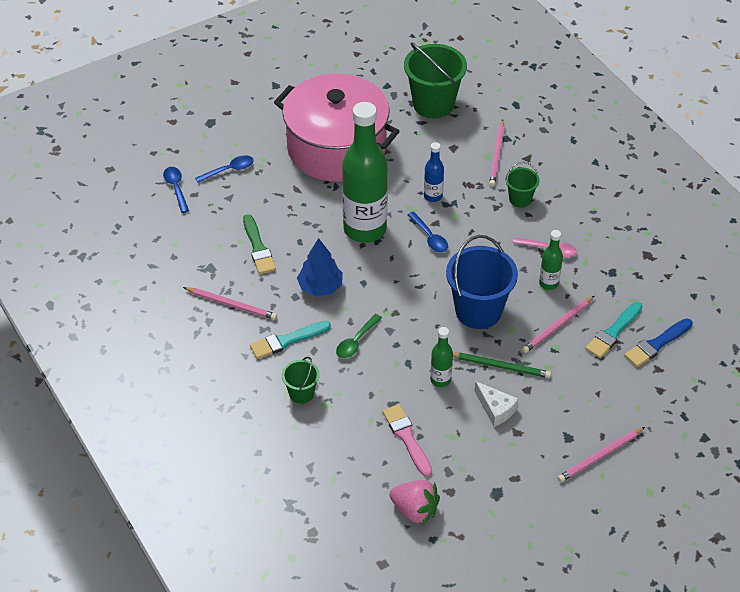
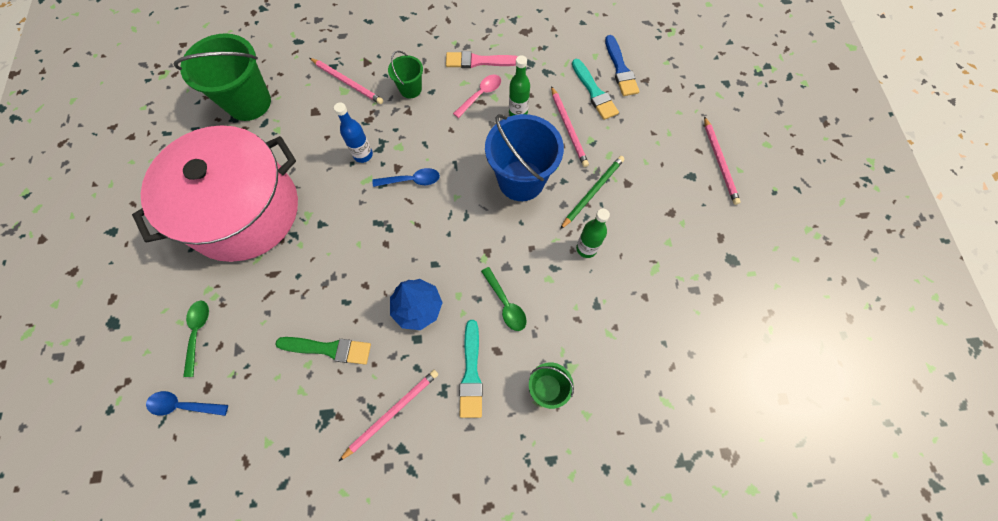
camera: 65 degrees left, 20 degrees up
blue spoon [195,155,254,183] -> green spoon [183,300,209,377]
green bottle [342,102,388,243] -> none
pink brush [382,404,432,477] -> pink brush moved to [446,51,518,68]
pink strawberry [389,480,440,525] -> none
white cheese [474,381,518,427] -> none

